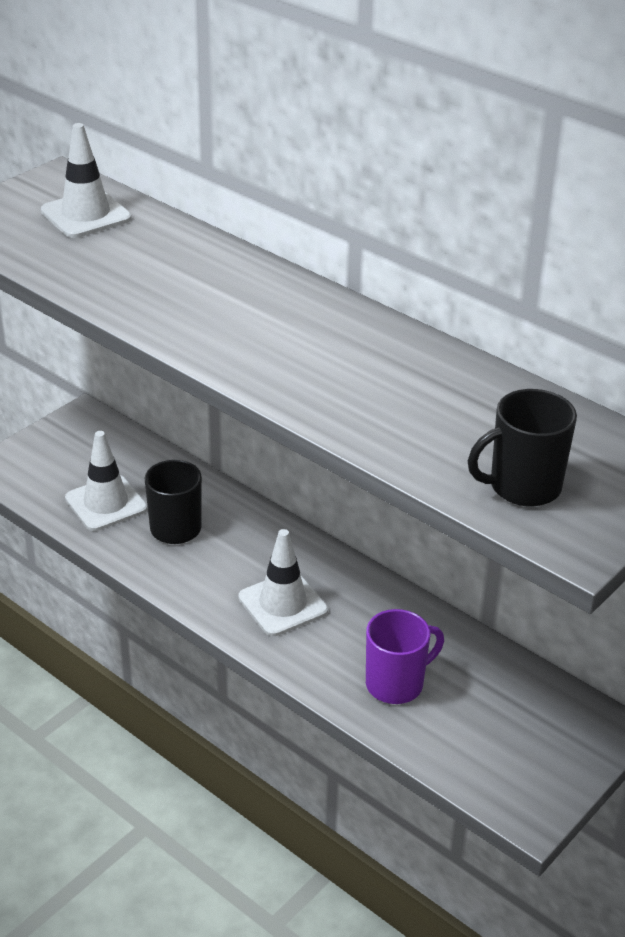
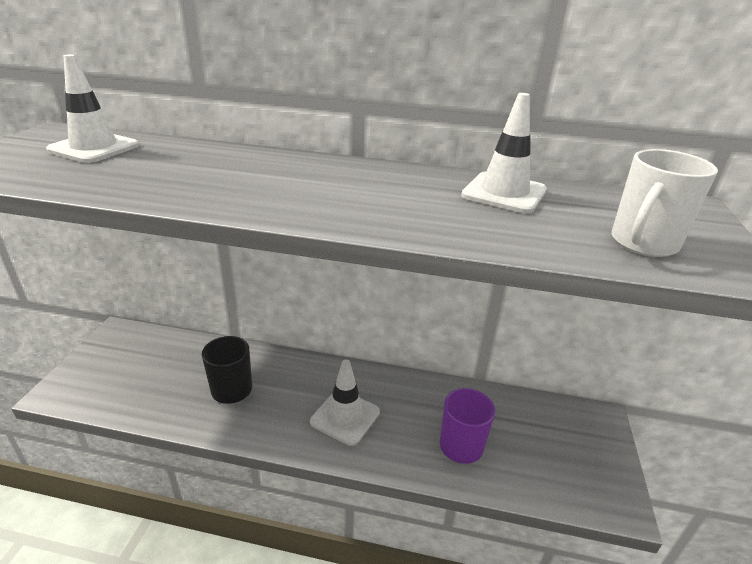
camera: 30 degrees left, 5 degrees down
white traffic cone [65,431,147,531] -> white traffic cone moved to [461,93,547,213]
black mug [468,389,577,506] -> white mug [612,149,718,257]

